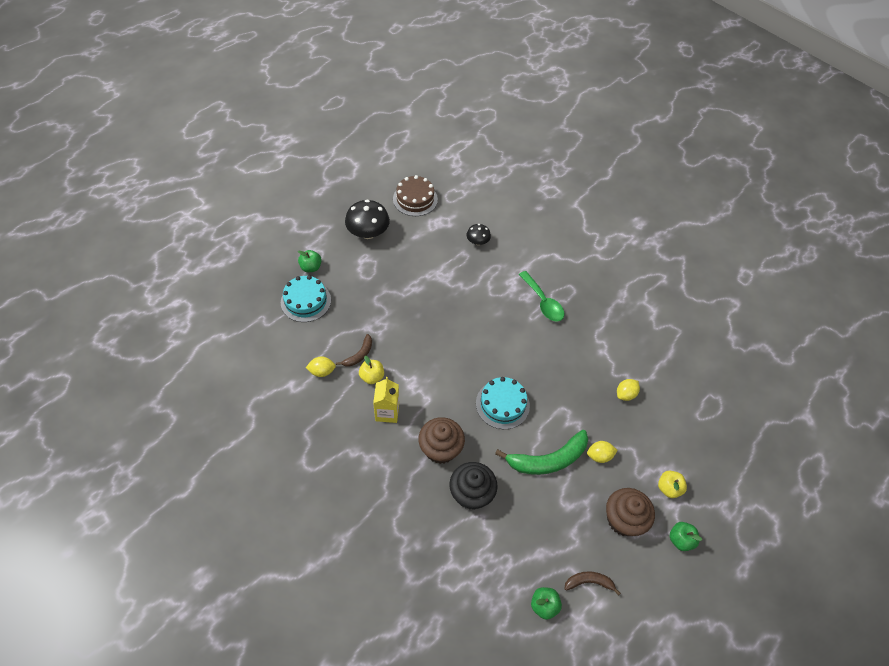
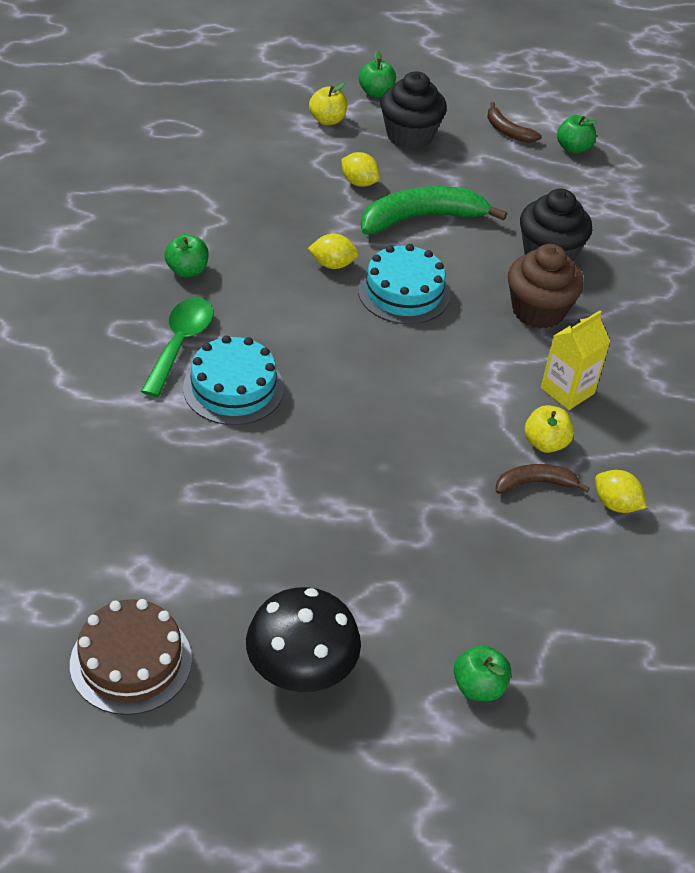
camera: 135 degrees left, 10 degrees down
turquoise cake [281,275,331,322] -> turquoise cake moved to [183,335,284,425]
black mushroom [467,224,491,245] -> none
green banana [495,430,588,475] -> green banana turned 45 degrees counterclockwise [361,186,507,235]
brown cupcake [606,488,655,536] -> black cupcake [380,71,447,149]
yellow lemon [617,379,640,401] -> yellow lemon moved to [308,234,359,269]
none -> green apple [164,234,209,277]

